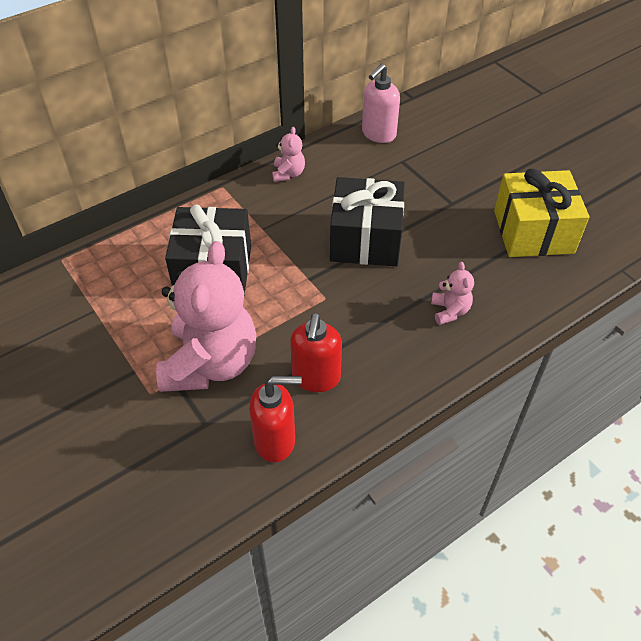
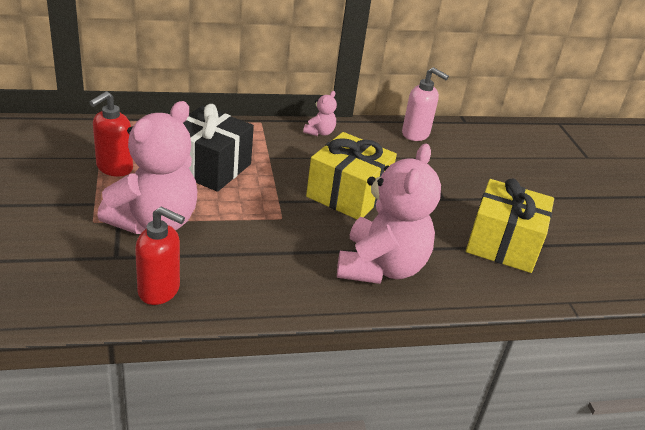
camera: 20 degrees right, 15 degrees down
red soap dispenser [290,313,342,392] -> red soap dispenser moved to [89,91,133,177]
black gift [330,177,405,266] -> yellow gift [306,132,397,219]
pink soap dispenser [362,63,400,143] -> pink soap dispenser turned 120 degrees counterclockwise [402,67,449,141]
pink teddy bear [431,262,474,325] -> pink teddy bear [337,143,441,284], size x2.35

